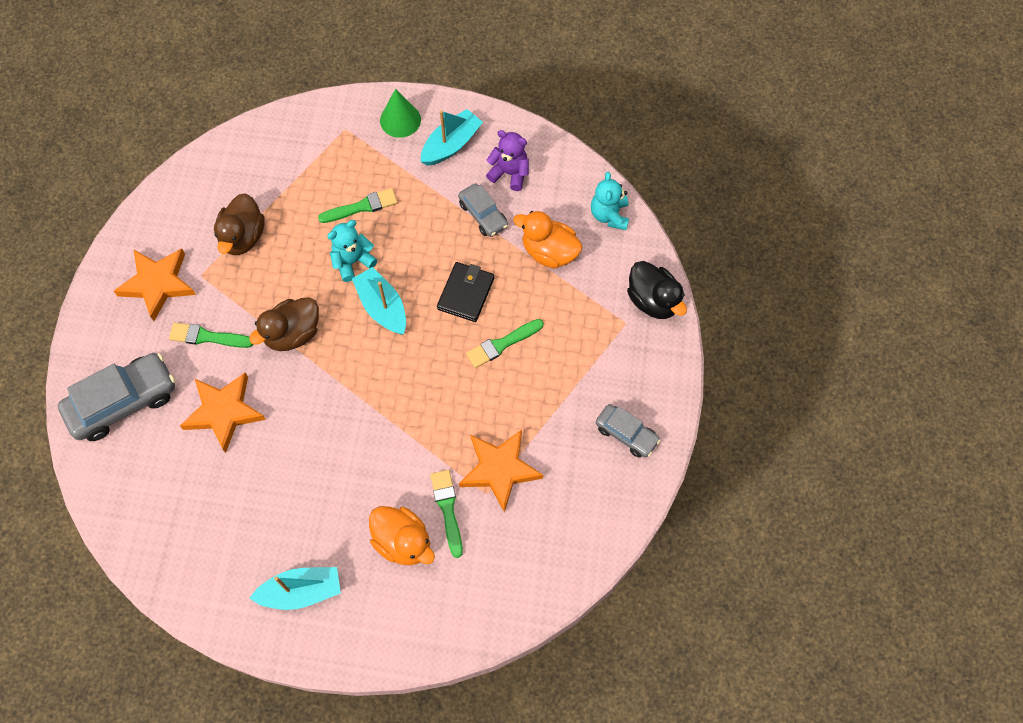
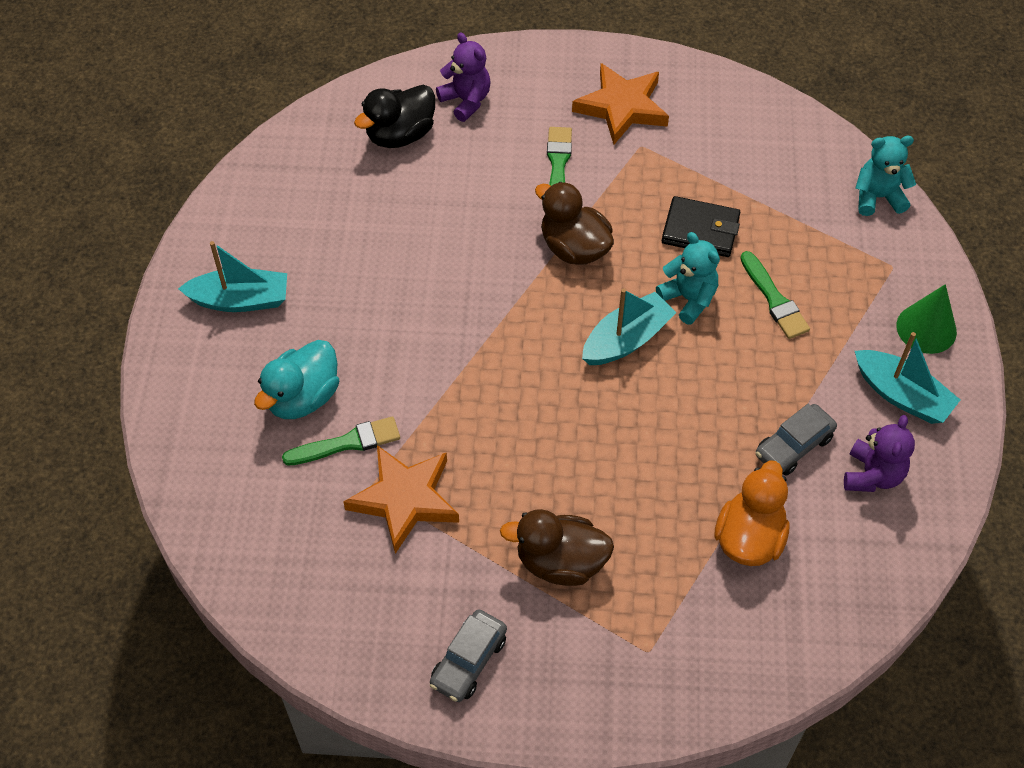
camera: 85 degrees right, 10 degrees down
grey car [58,353,175,441] -> purple teddy bear [436,32,491,122]
orange star [180,373,266,453] -> none
brown duck [214,193,265,255] -> brown duck moved to [500,509,614,586]
turquoise boat [250,567,341,610] -> turquoise boat turned 75 degrees counterclockwise [178,241,287,312]
orange duck [369,506,435,565] -> turquoise duck [254,340,339,419]
black wallet [437,262,494,322] -> black wallet moved to [662,196,741,257]
green brush [466,319,544,368] -> none
turquoise teddy bear [591,172,629,230] -> turquoise teddy bear moved to [856,136,916,216]
black duck [627,261,687,319] -> black duck moved to [354,85,435,148]

